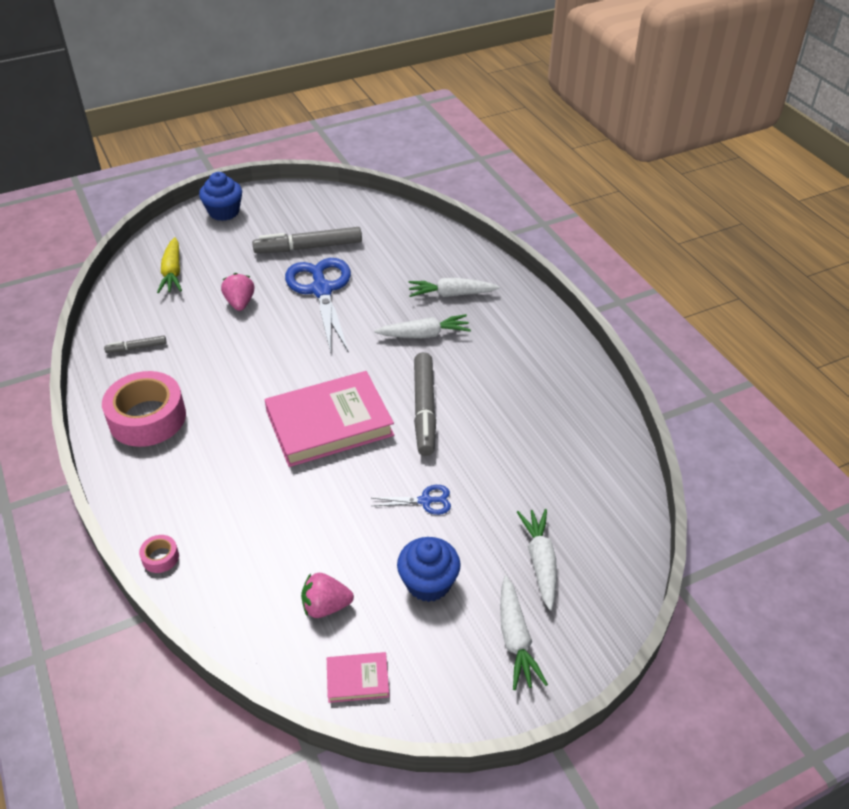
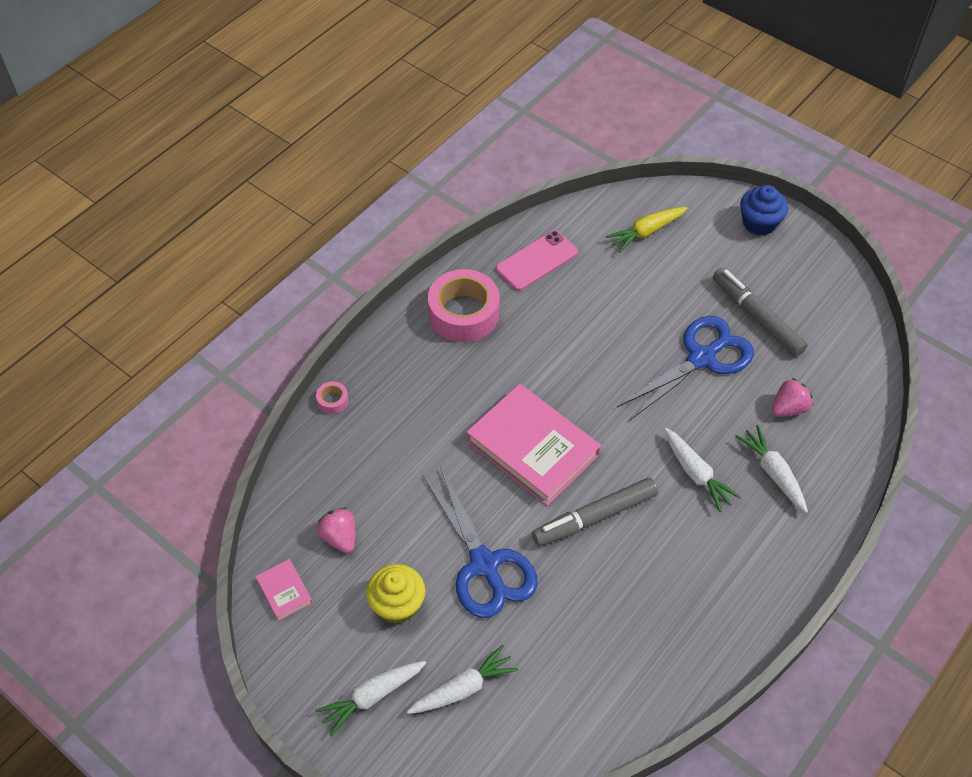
camera: 65 degrees right, 10 degrees up
grey marker [104,336,167,353] -> pink phone [496,230,578,291]
pink strawberry [221,273,254,311] -> pink strawberry moved to [772,378,813,417]
blue scissors [372,485,451,515] -> blue scissors [423,467,538,618], size x2.23
blue cupcake [397,537,461,602] -> yellow cupcake [366,564,425,623]

